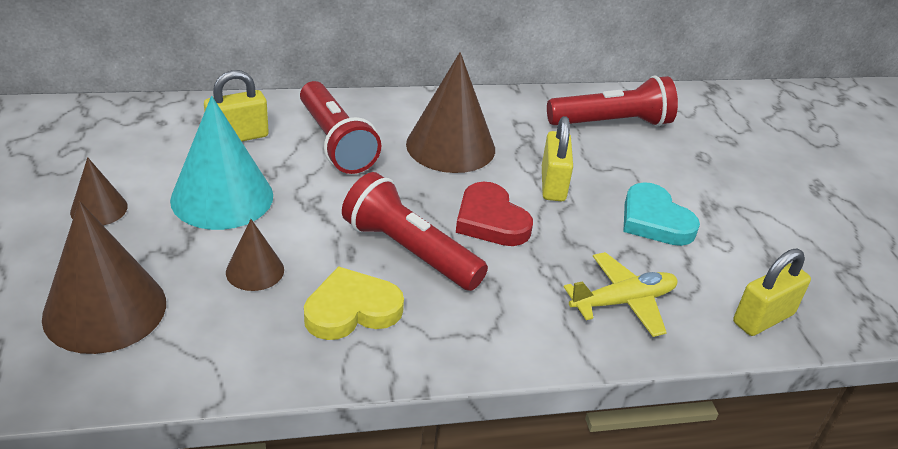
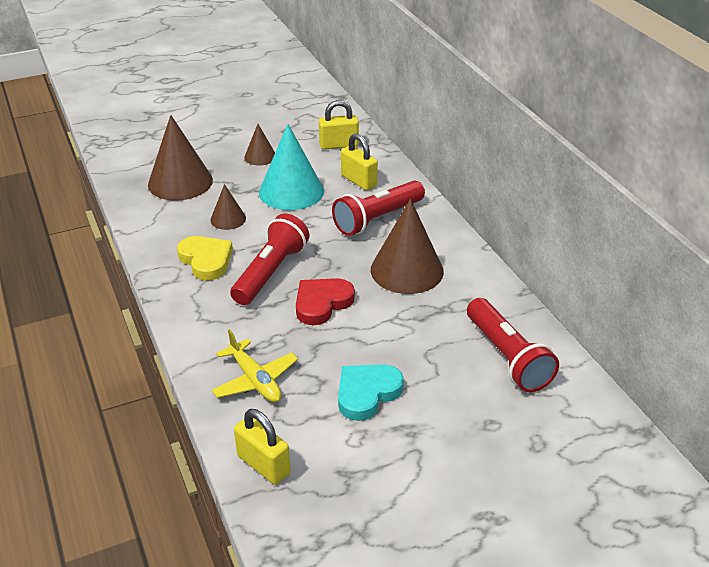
camera: 80 degrees right, 0 degrees up
yellow padlock [542,116,573,201] -> yellow padlock moved to [319,100,359,150]

